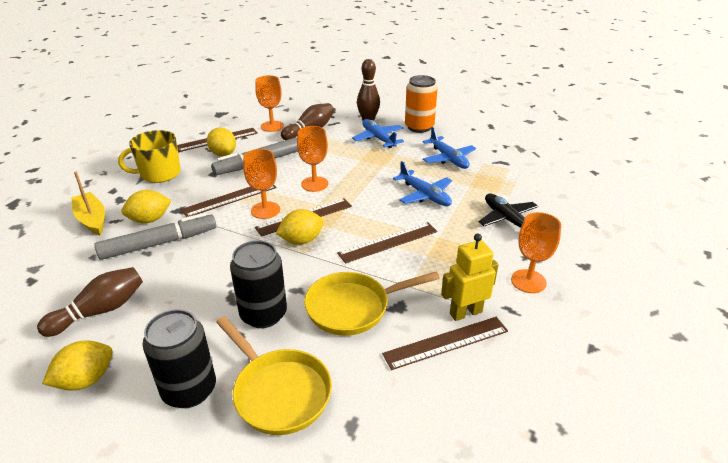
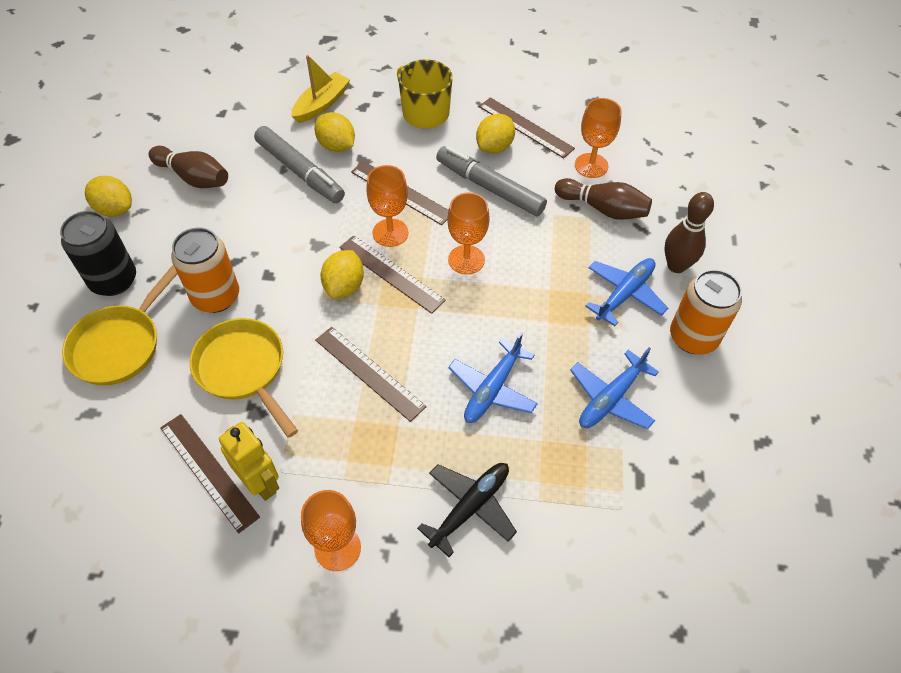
camera: 70 degrees right, 20 degrees up
black can [230,240,287,328] -> orange can [171,227,239,313]
yellow lemon [276,209,324,244] -> yellow lemon turned 60 degrees clockwise [321,250,364,299]

